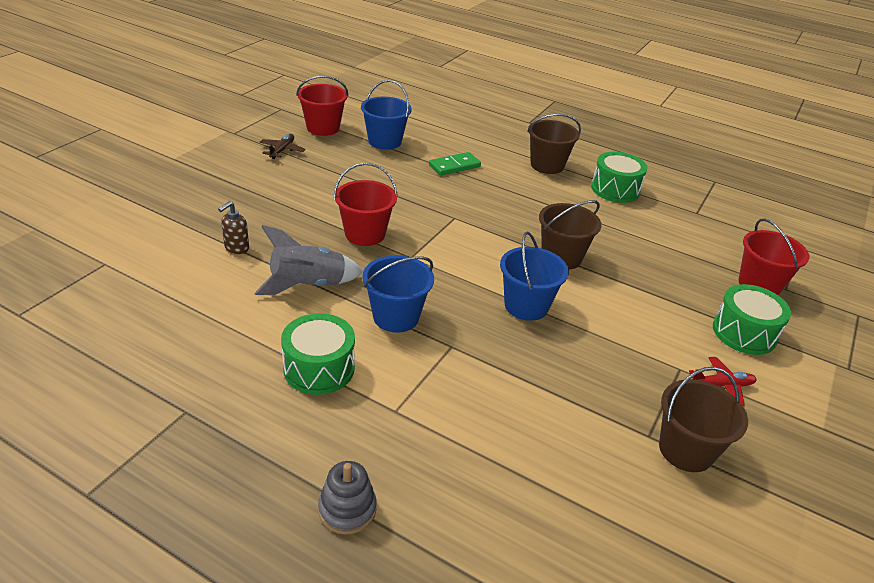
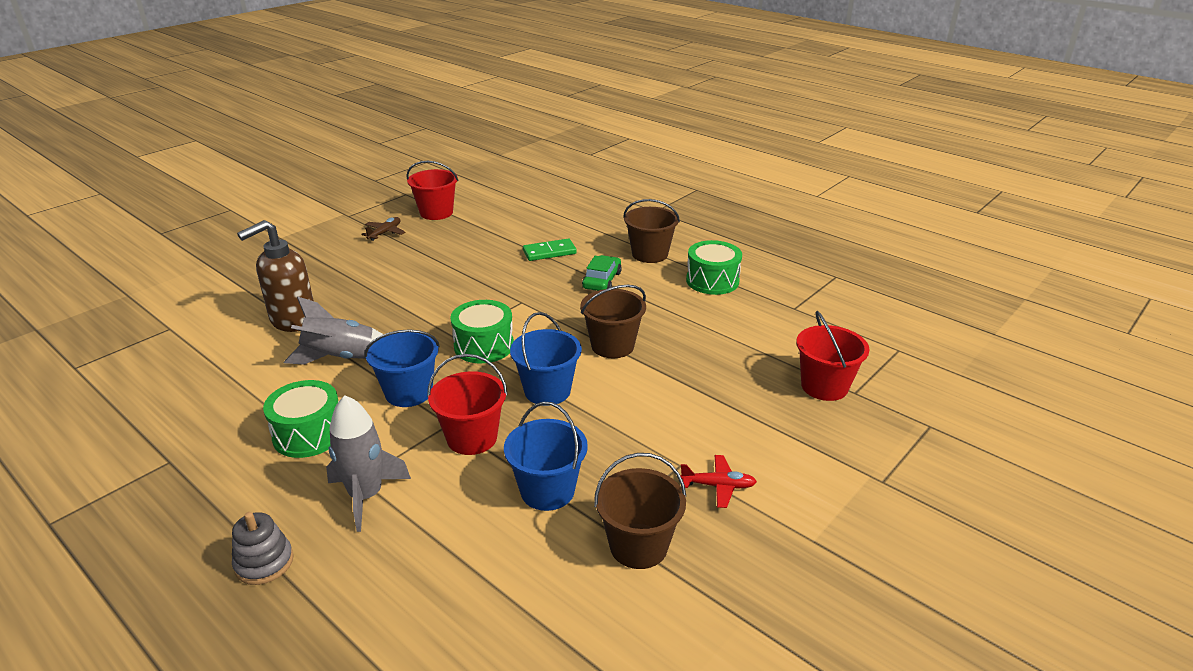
camera: 15 degrees right, 5 degrees down
brown soap dispenser [218,201,249,254] -> brown soap dispenser [237,220,314,332], size x2.06
red bucket [334,163,398,246] -> red bucket moved to [427,354,508,455]
blue bucket [361,80,412,150] -> blue bucket moved to [504,402,588,511]
green drum [713,284,791,355] -> green drum moved to [450,300,514,363]
none -> grey rocket [326,395,411,532]
none -> green car [582,255,622,291]

